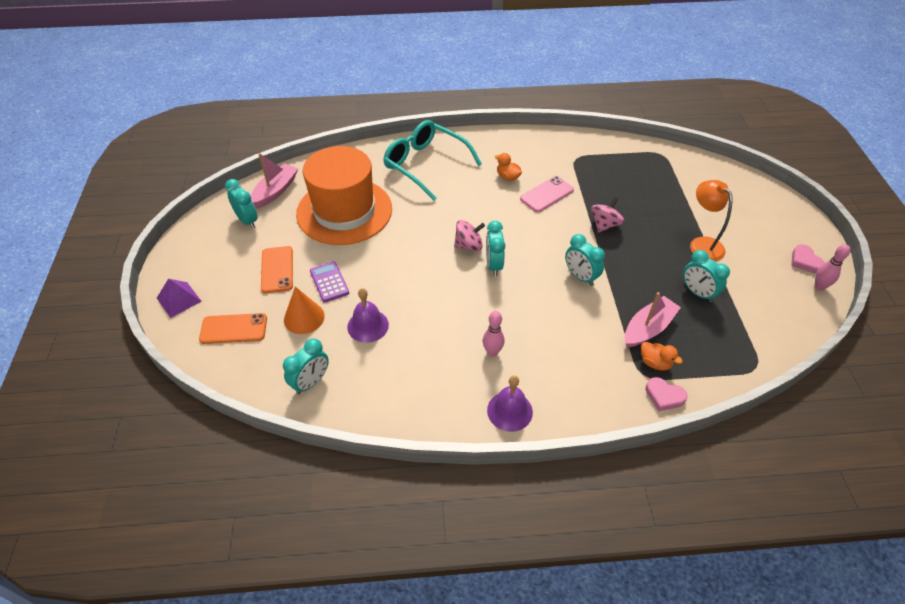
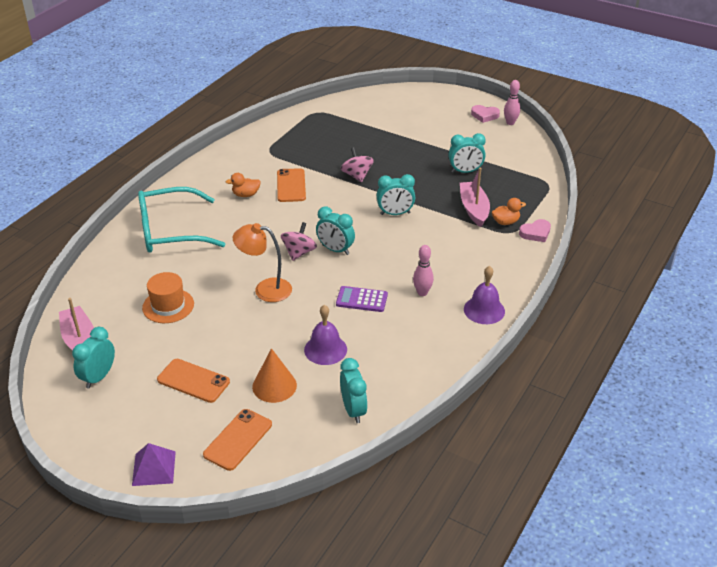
camera: 55 degrees left, 10 degrees down
turquoise clock [225,179,258,229] -> turquoise clock turned 60 degrees counterclockwise [72,327,115,389]
orange hat [296,146,392,245] -> orange hat [142,272,194,323], size x0.47
purple calculator [310,261,349,302] -> purple calculator moved to [336,286,388,312]
pink phone [520,176,574,212] -> orange phone [277,168,306,202]
orange lamp [690,180,733,261] -> orange lamp moved to [233,223,292,302]

